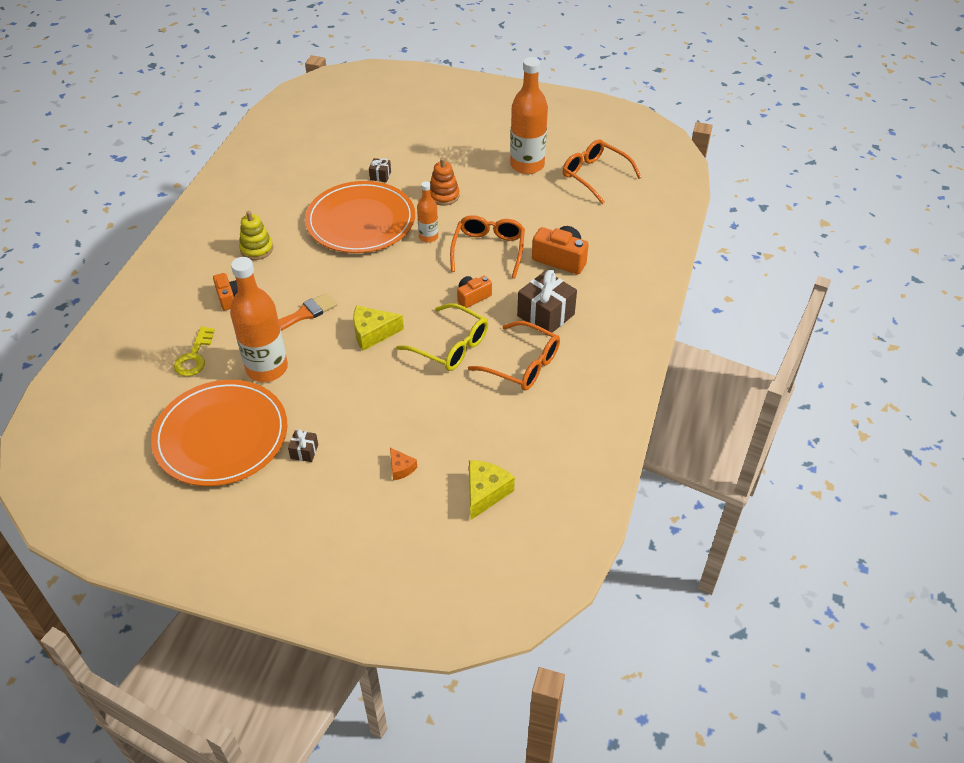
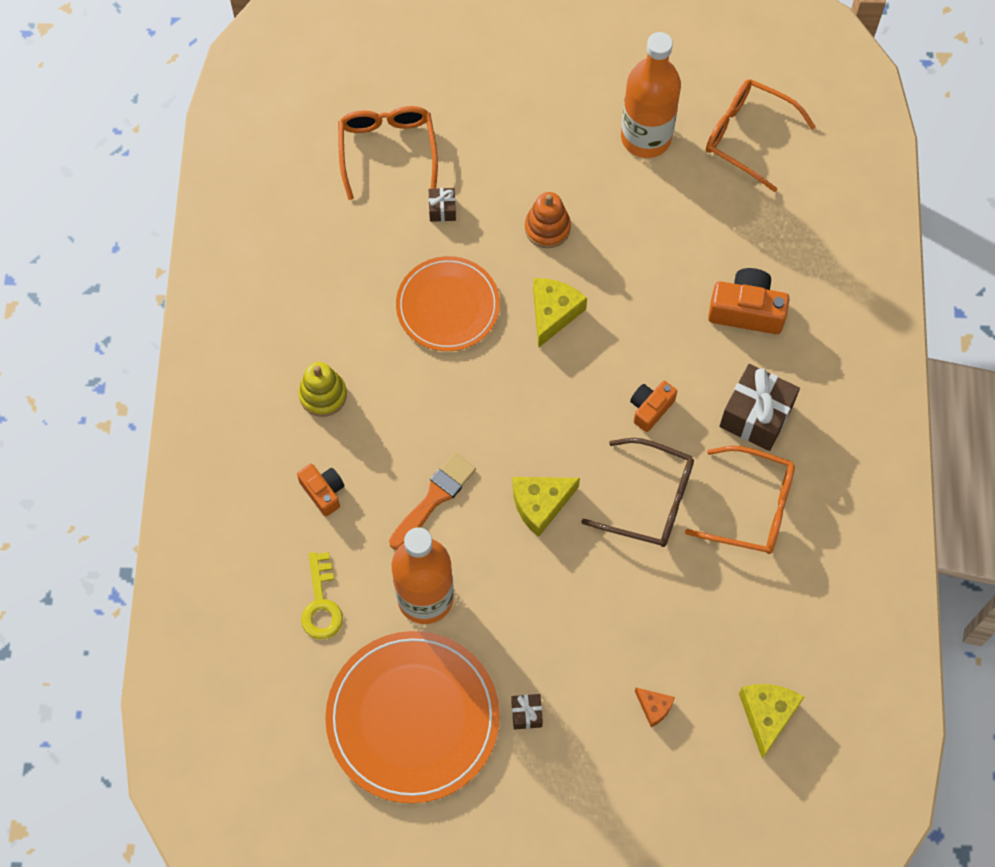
camera: 15 degrees left, 20 degrees up
orange plate [305,181,415,253] -> orange plate [396,256,500,351], size x0.65
yellow glasses [396,303,488,371] -> brown glasses [581,438,694,547]
orange bottle [417,181,438,242] -> yellow cheese [533,278,587,348]
orange glasses [450,215,525,278] -> orange glasses moved to [338,106,438,200]

